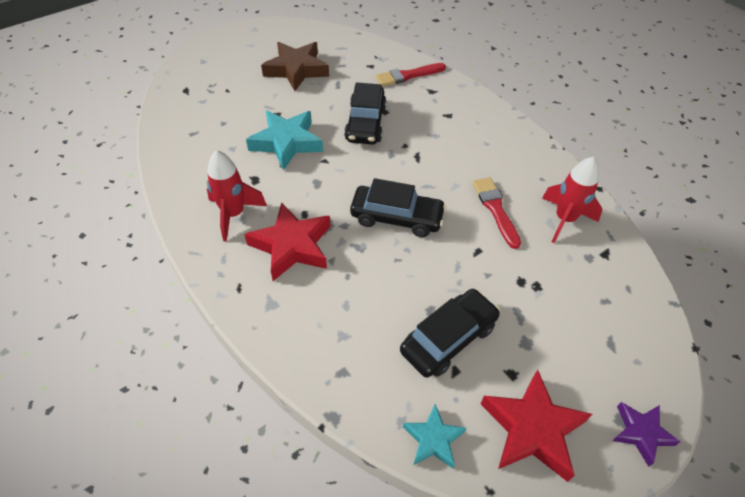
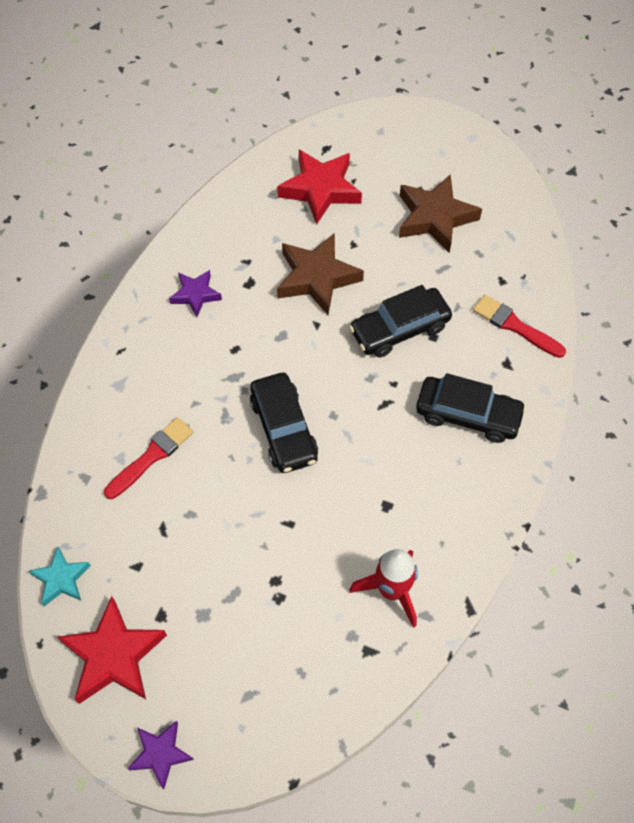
camera: 60 degrees right, 10 degrees up
red rocket [207,150,267,242] -> purple star [169,270,222,317]
red star [244,202,330,281] -> red star moved to [277,150,362,225]
turquoise star [246,110,323,170] -> brown star [277,233,364,315]
black car [400,289,500,378] -> black car moved to [416,373,527,443]
red brush [473,177,521,249] -> red brush moved to [104,417,193,499]

